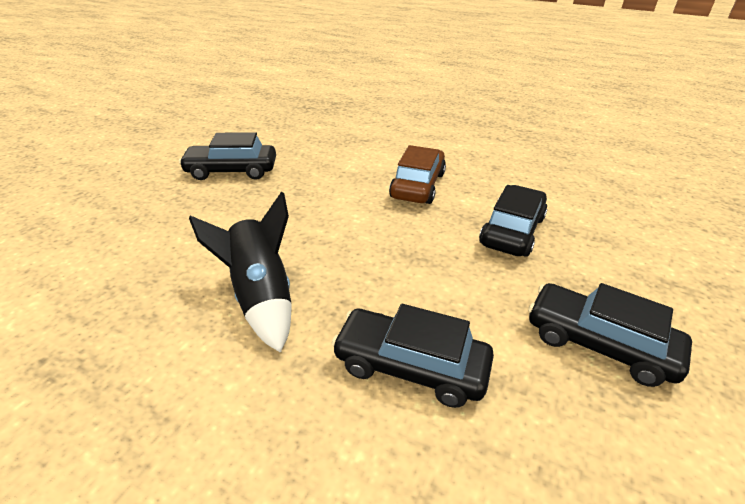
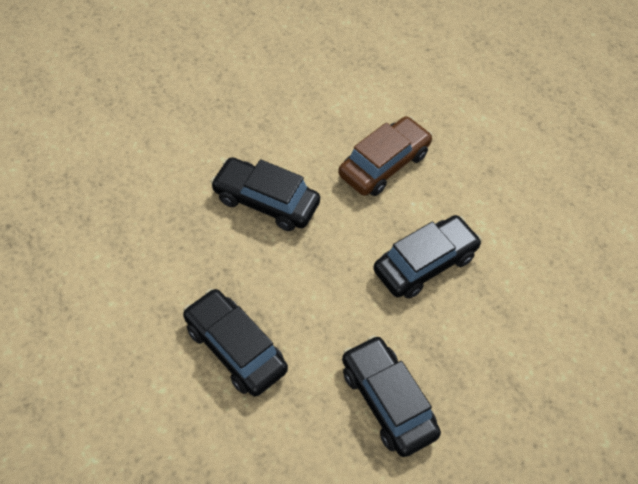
camera: 25 degrees right, 20 degrees up
black car [179,132,276,180] -> black car moved to [211,157,320,231]
black rocket [189,191,292,353] -> none

